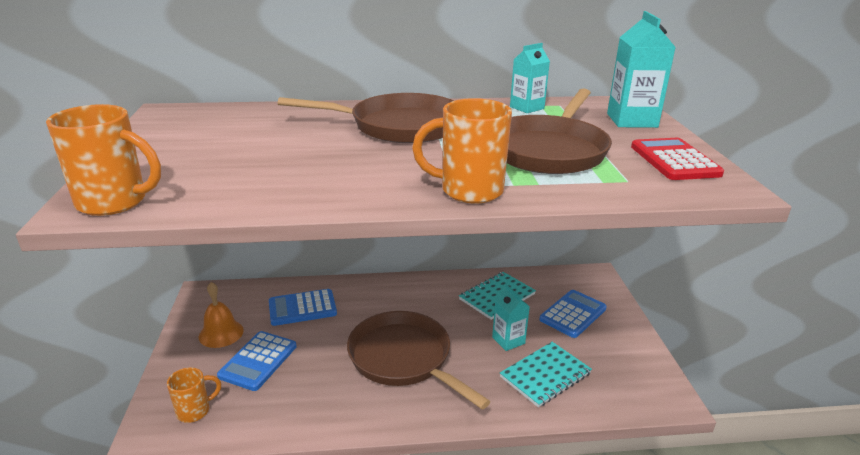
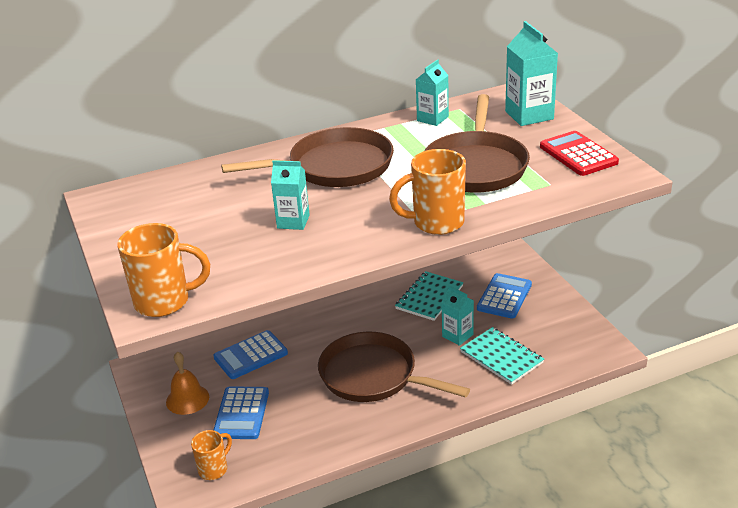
camera: 15 degrees left, 5 degrees up
turquoise notebook [500,342,592,408] -> turquoise notebook turned 75 degrees counterclockwise [460,327,544,385]
none -> turquoise carton [271,160,310,230]

